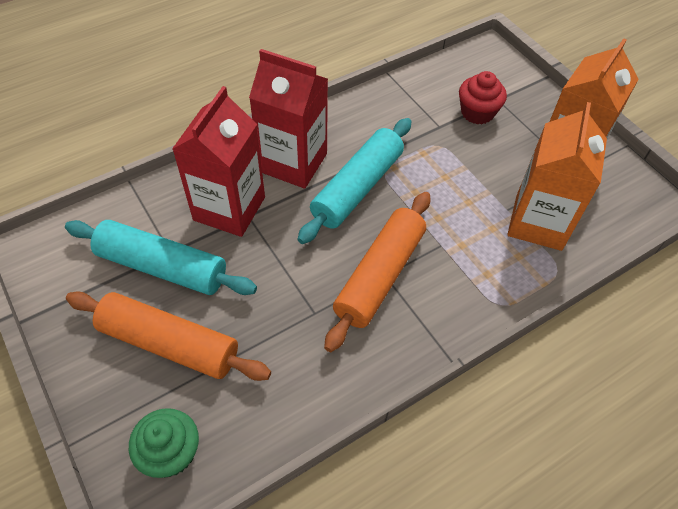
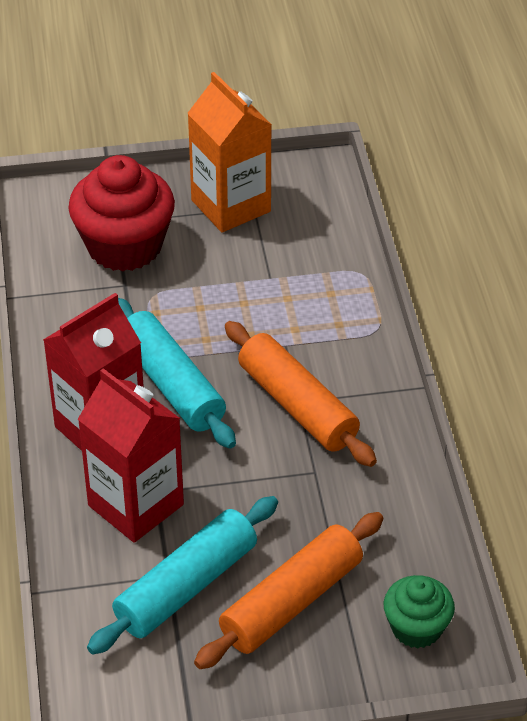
camera: 65 degrees left, 10 degrees down
red cupcake [459,71,507,124] -> red cupcake [68,155,175,272], size x1.80
orange carton [507,102,607,251] -> none

